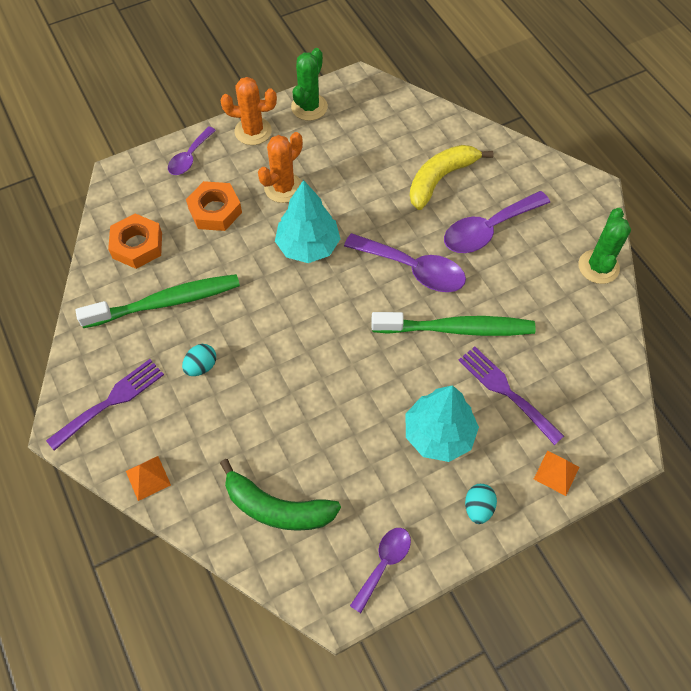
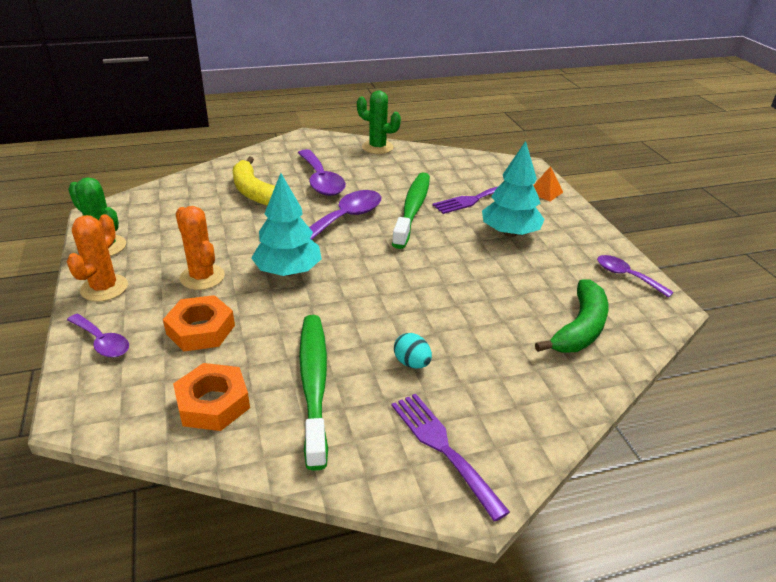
camera: 80 degrees left, 25 degrees down
orange pyramid [126,456,171,501] -> none
turquoise egg [465,484,497,524] -> none

